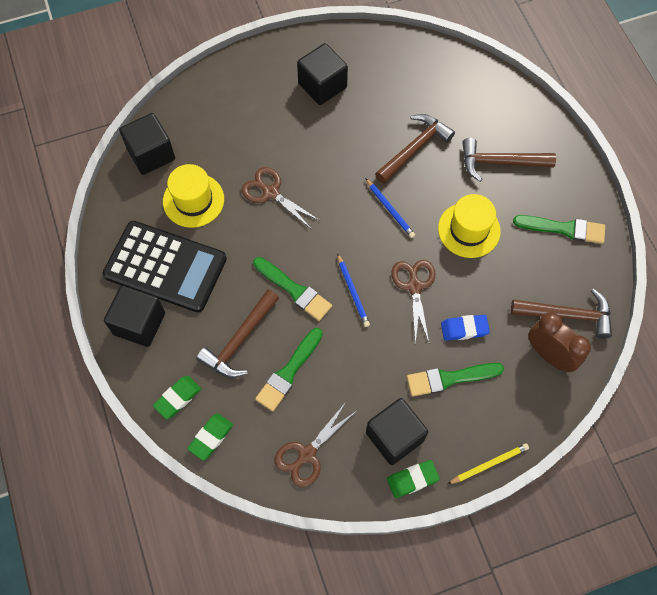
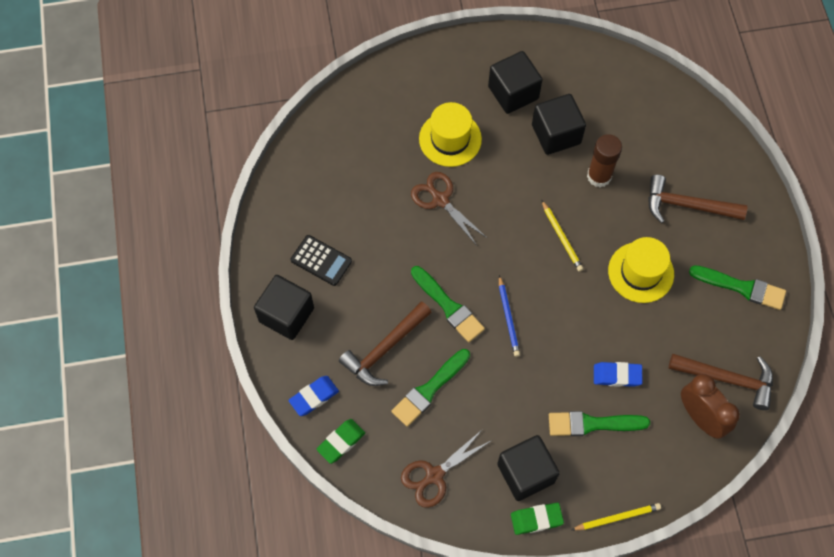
camera: 10 degrees right, 0 degrees up
black calculator [103,221,227,312] -> black calculator [291,235,352,286], size x0.48
black cube [119,113,175,175] -> black cube moved to [532,94,586,155]
green eraser [153,376,201,419] -> blue eraser [288,376,339,416]
yellow hat [163,164,224,228] -> yellow hat moved to [419,102,482,167]
blue pencil [365,178,415,238] -> yellow pencil [542,201,583,272]
brown hammer [375,114,455,184] -> brown glue stick [587,134,622,187]
brown scissors [392,260,435,344] -> none

